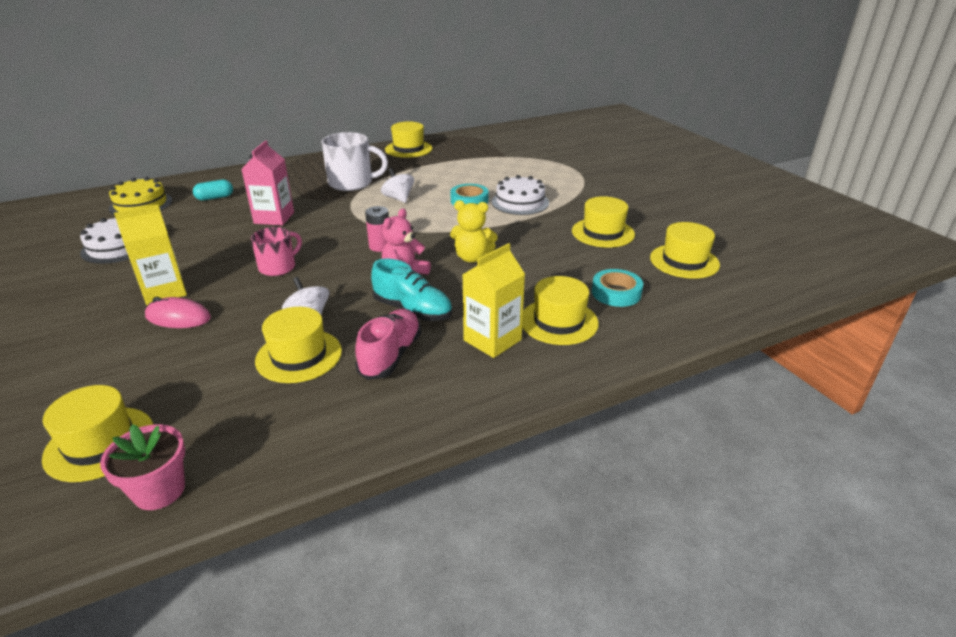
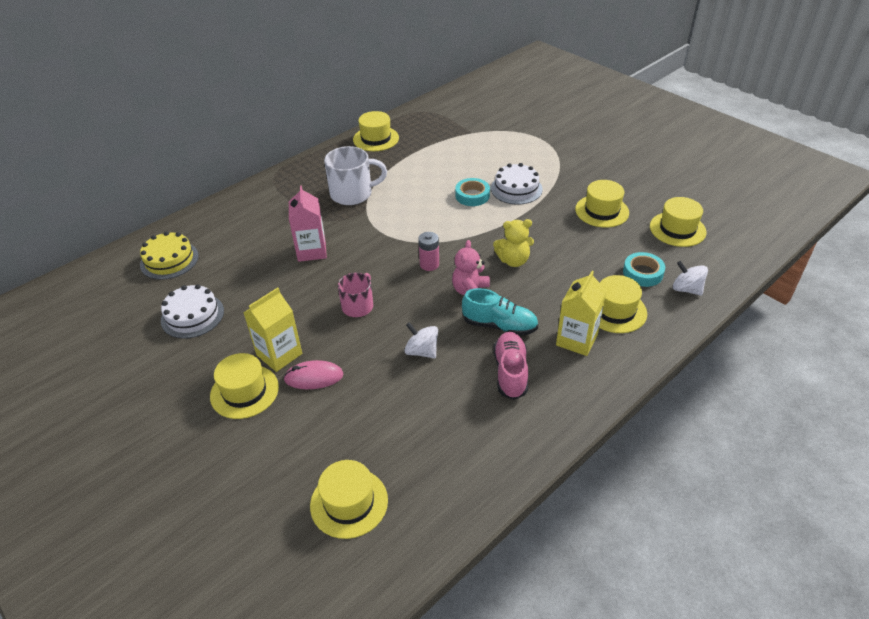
camera: 15 degrees left, 10 degrees up
pink flower pot [100,424,185,510] -> none
turquoise capsule [193,180,233,201] -> none
yellow hat [255,307,342,383] -> yellow hat moved to [210,353,279,419]
white spinning top [381,168,414,203] -> white spinning top moved to [673,261,708,296]

